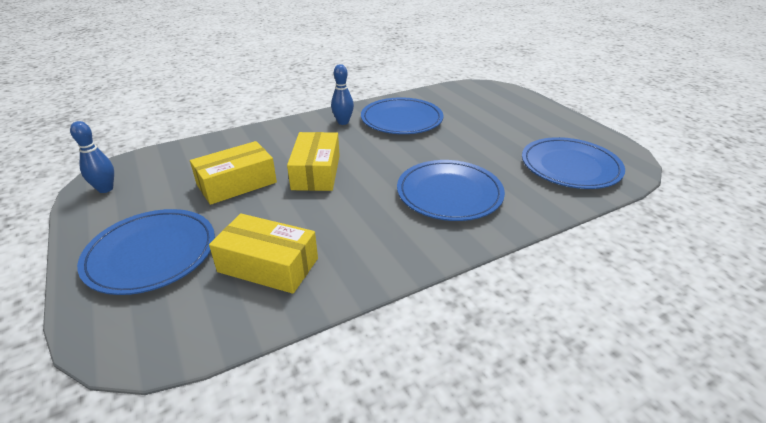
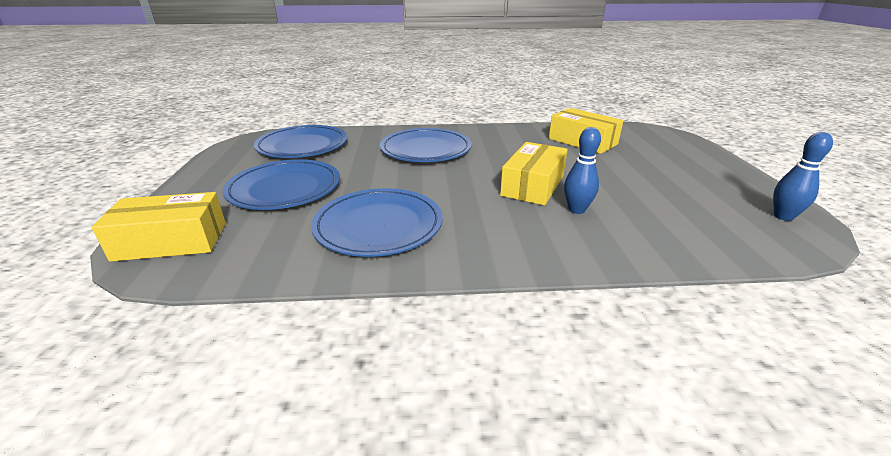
camera: 155 degrees left, 5 degrees down
blue plate [77,209,215,295] -> blue plate moved to [223,159,340,210]
yellow box [190,141,277,205] -> yellow box moved to [92,192,226,262]
blue bowling pin [331,64,354,125] -> blue bowling pin moved to [564,127,601,214]

